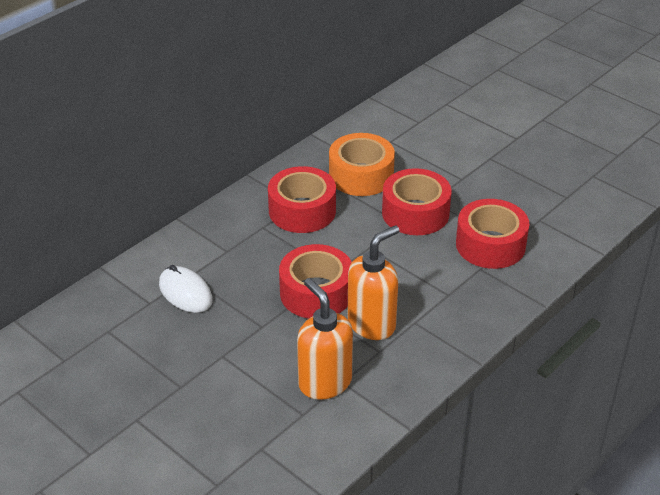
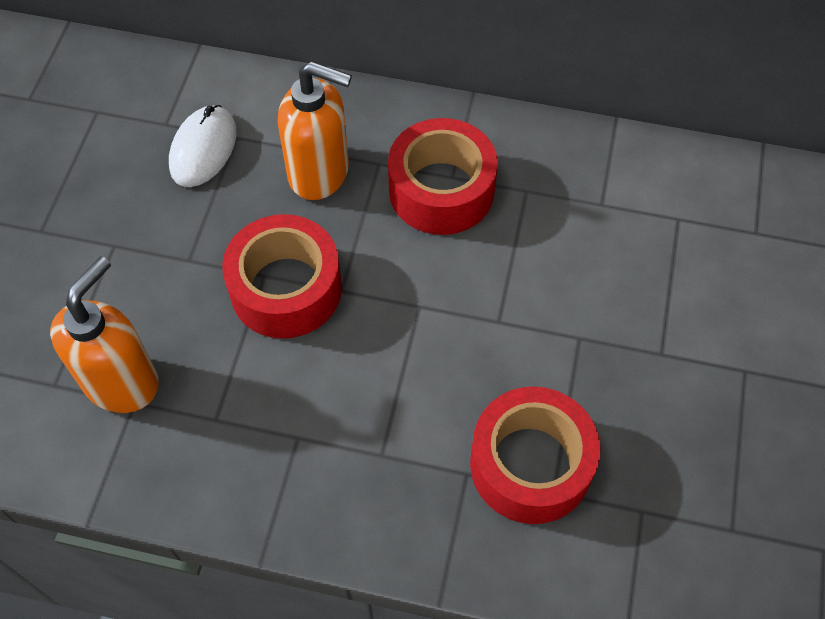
camera: 60 degrees right, 20 degrees up
orange tape [329,133,395,196] -> none
orange soap dispenser [347,225,400,340] -> orange soap dispenser moved to [278,61,352,200]
red tape [382,168,452,235] -> none

